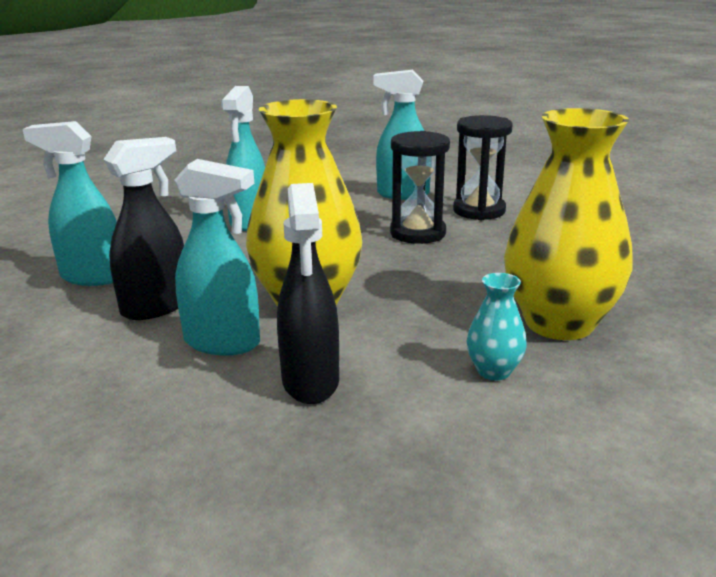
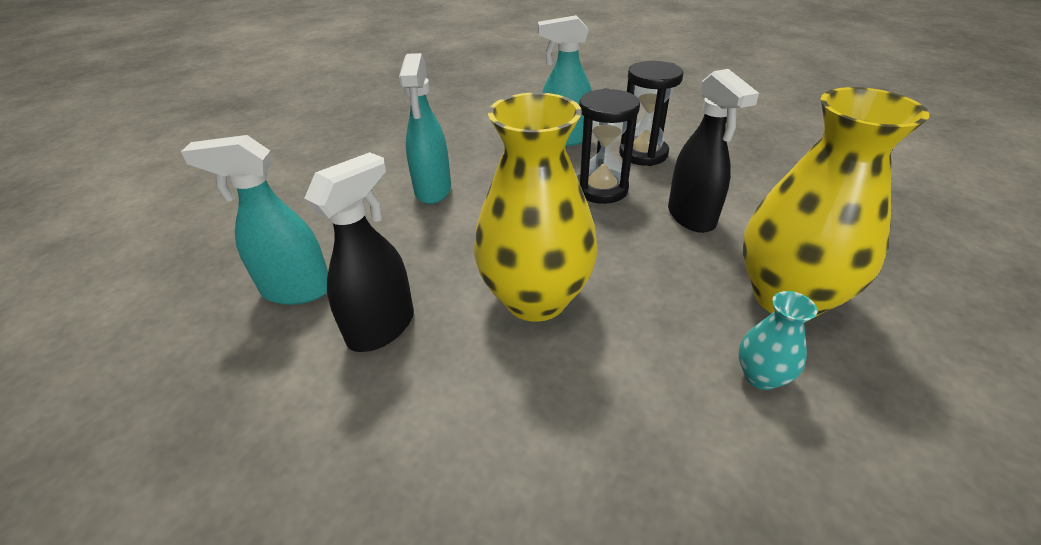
camera: 10 degrees left, 15 degrees up
turquoise spray bottle [174,159,260,356] -> none
black spray bottle [277,183,339,404] -> black spray bottle moved to [668,69,759,233]

